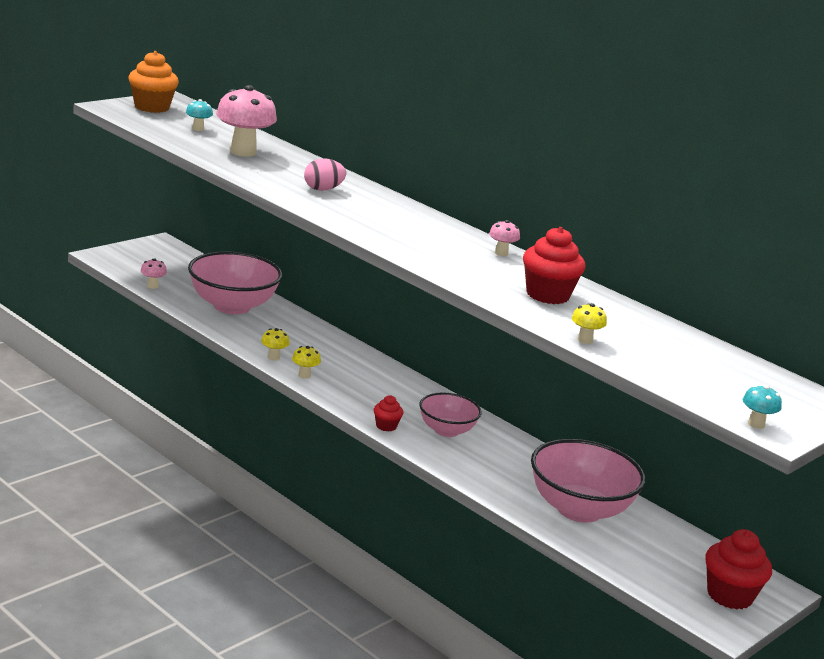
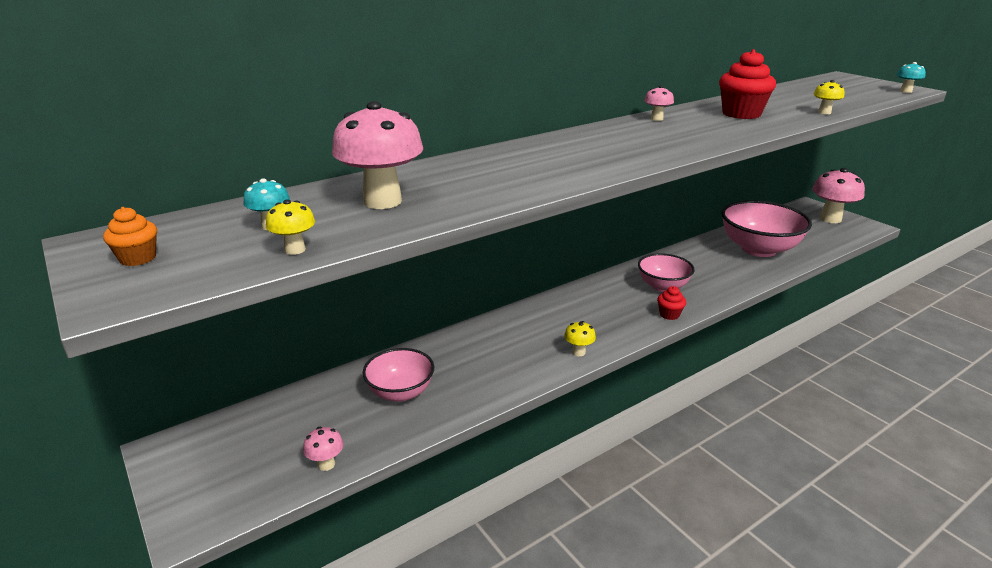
camera: 75 degrees left, 5 degrees up
orange cupcake [128,51,179,113] -> orange cupcake [103,207,157,266], size x0.52
pink bowl [188,251,282,314] -> pink bowl [363,348,434,402], size x0.59
yellow mushroom [261,328,290,360] -> yellow mushroom moved to [266,199,315,255]
pink egg [304,158,346,191] -> none
red cupcake [706,529,772,609] -> pink mushroom [812,168,865,223]

